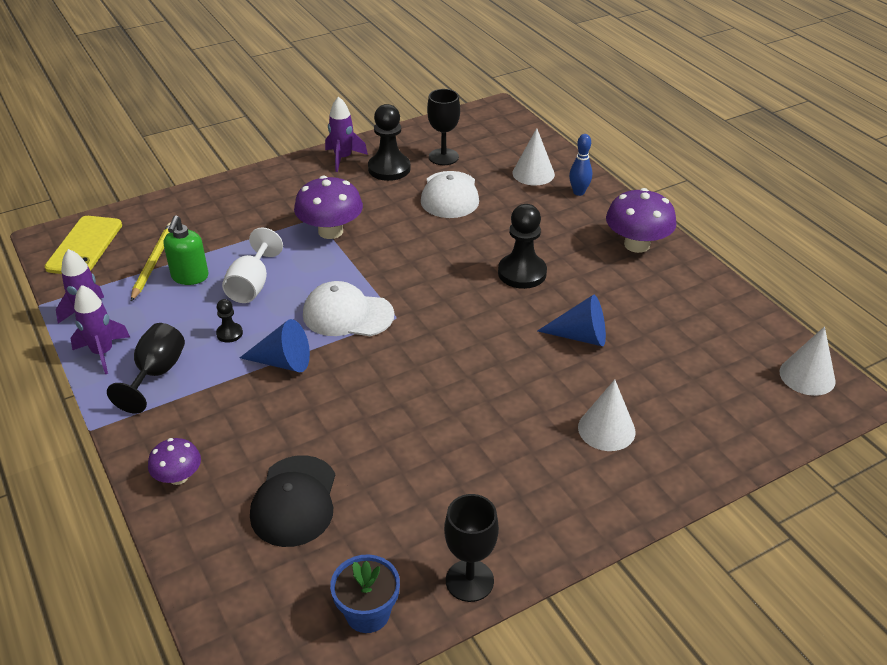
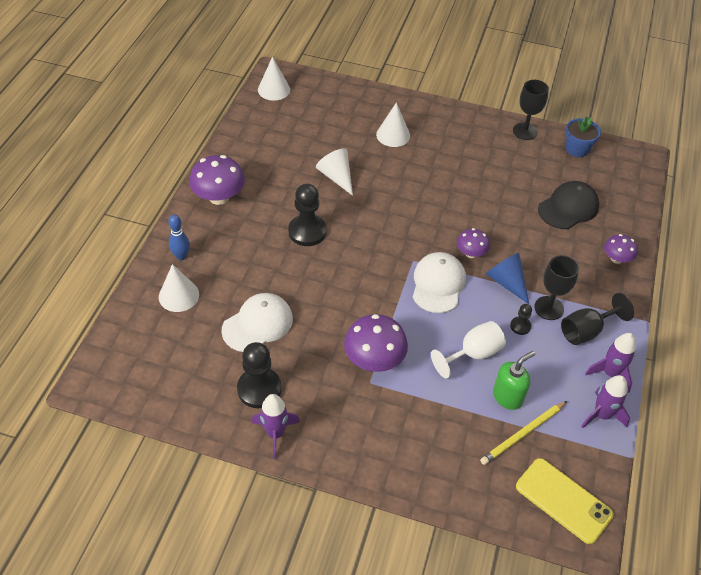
camera: 135 degrees left, 10 degrees up
yellow phone [45,216,122,274] -> yellow phone turned 75 degrees clockwise [516,458,614,544]
white cap [303,281,394,336] -> white cap turned 135 degrees counterclockwise [413,252,466,313]
black goblet [427,89,460,165] -> black goblet moved to [534,255,579,320]
blue cone [538,295,606,346] -> white cone [316,148,353,196]
none -> purple mushroom [457,228,490,258]

